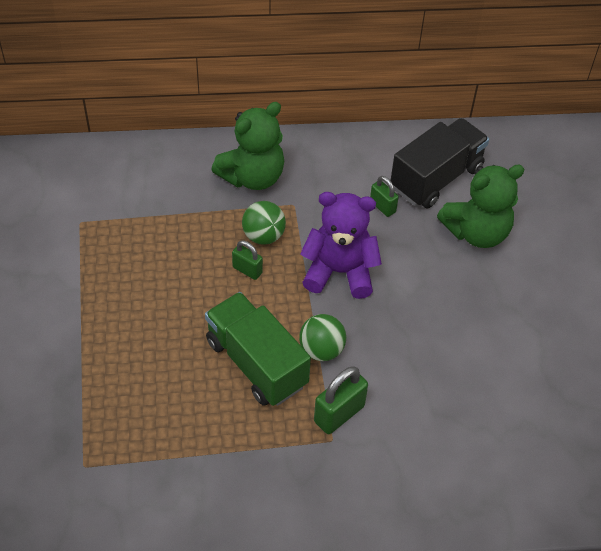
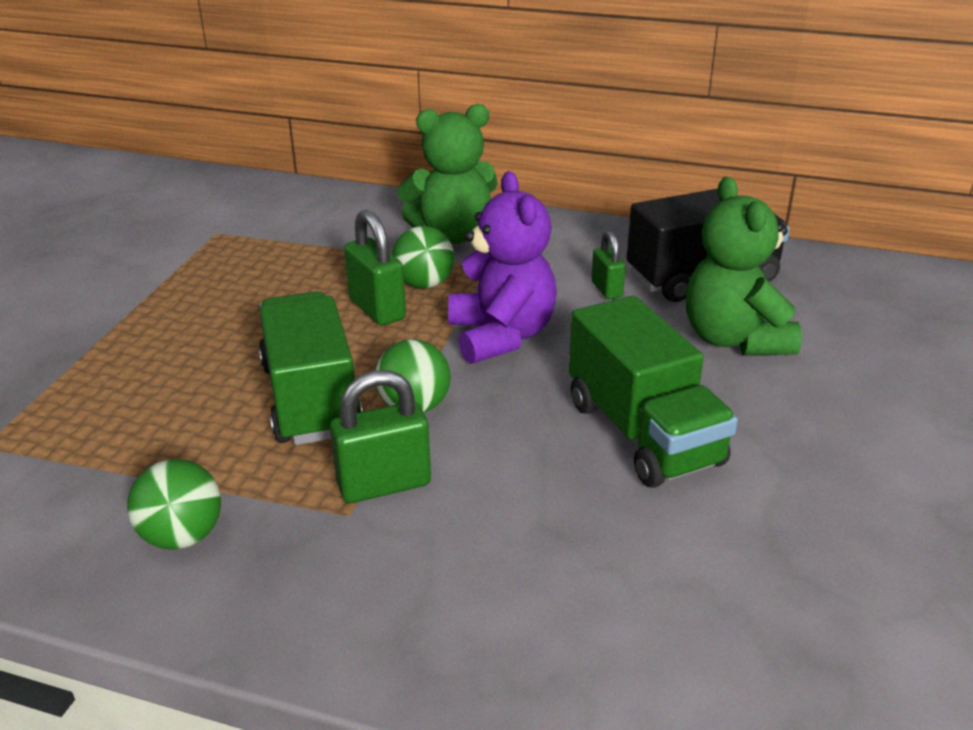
camera: 25 degrees right, 20 degrees down
green padlock [232,240,263,280] -> green padlock [344,210,406,326], size x1.63
purple teddy bear [300,192,382,299] -> purple teddy bear turned 45 degrees clockwise [448,171,557,364]
green teddy bear [437,164,525,248] -> green teddy bear turned 75 degrees clockwise [686,177,802,355]
none -> green ball [127,459,221,550]
none -> green truck [569,295,738,488]

